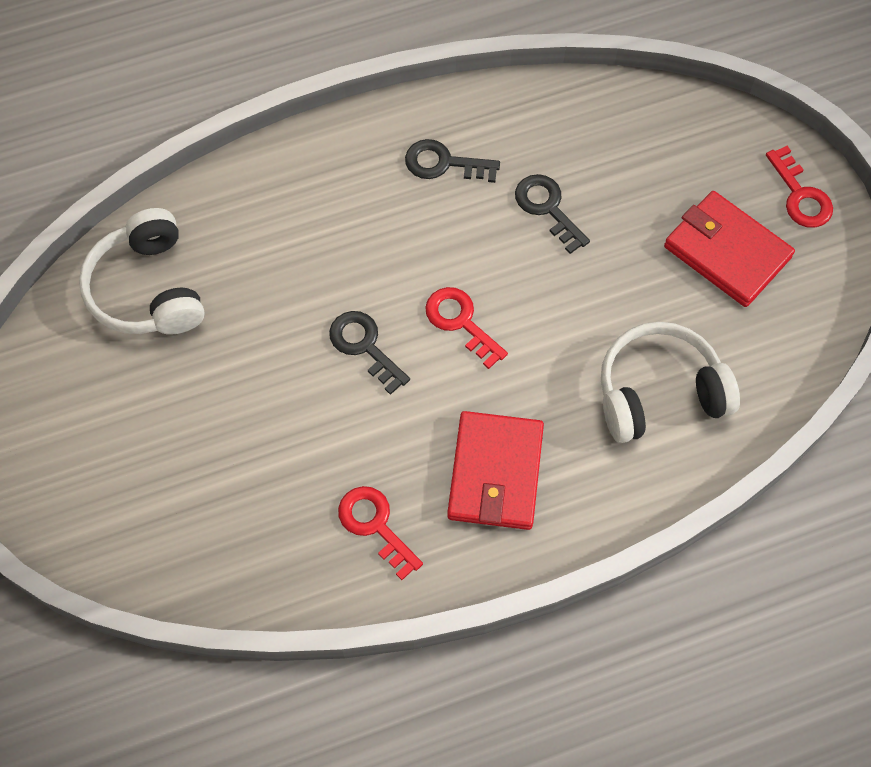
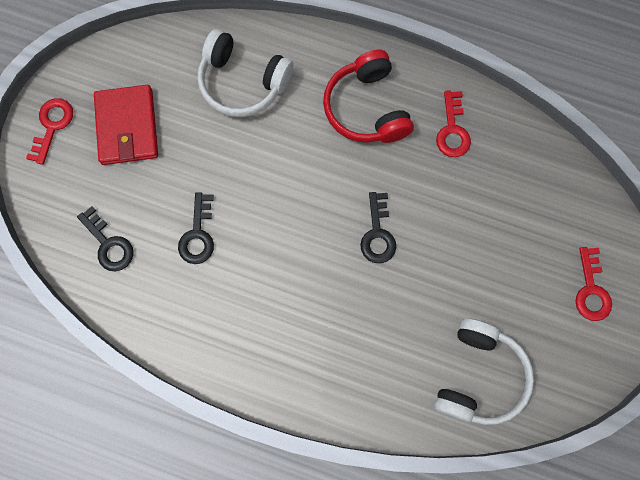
camera: 140 degrees left, 10 degrees up
black key [405,139,500,183] -> black key moved to [77,206,133,271]
red key [425,287,508,369] -> red key moved to [575,247,612,321]
red wallet [447,411,544,530] -> red headphones [323,49,414,143]

